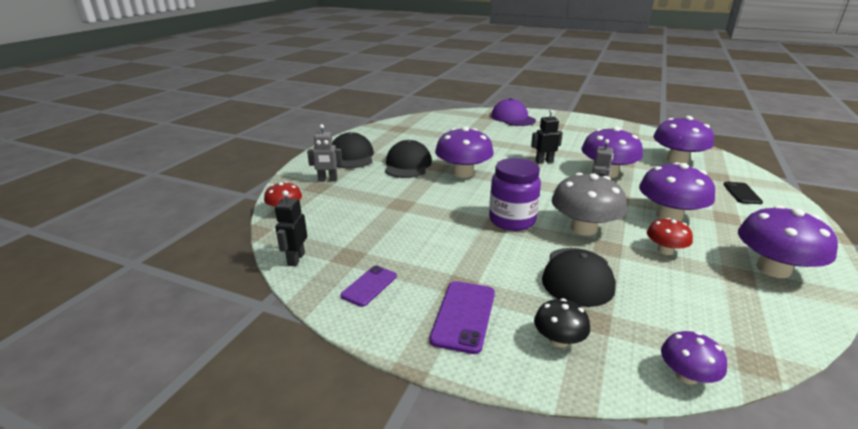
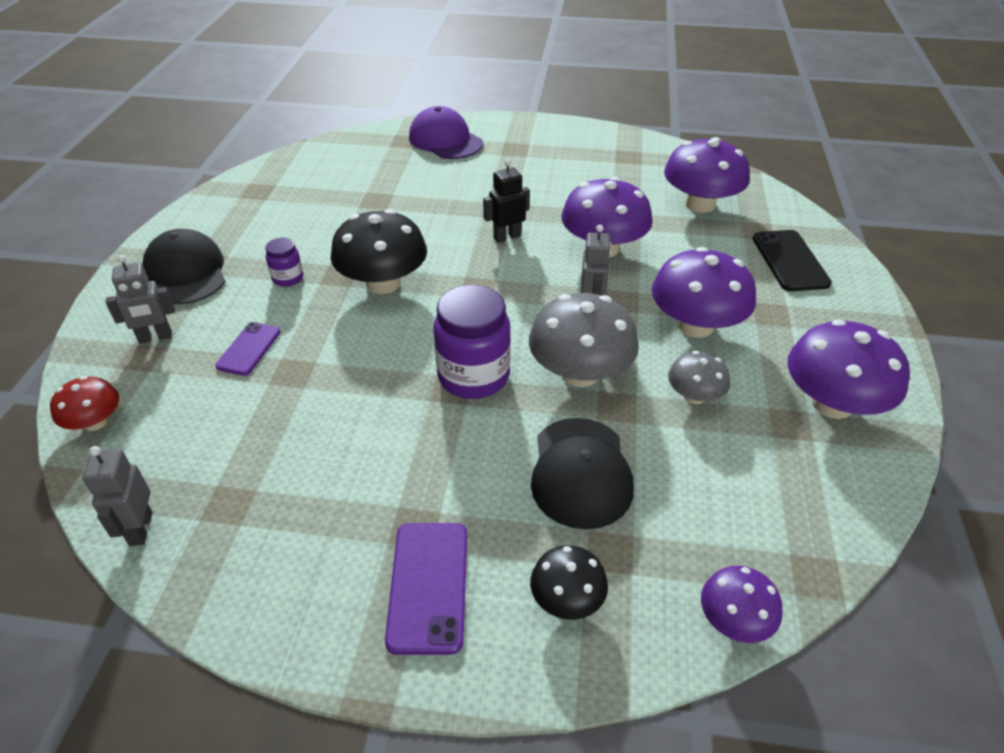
camera: 15 degrees left, 15 degrees up
black robot [275,190,307,266] -> grey robot [83,446,153,546]
purple phone [341,265,397,307] -> purple phone moved to [215,322,280,376]
black cap [385,140,432,178] -> purple jar [265,238,303,287]
purple mushroom [435,126,494,178] -> black mushroom [331,209,427,294]
red mushroom [647,218,693,255] -> grey mushroom [668,351,730,404]
black phone [723,181,763,204] -> black phone [753,230,832,291], size x1.51

